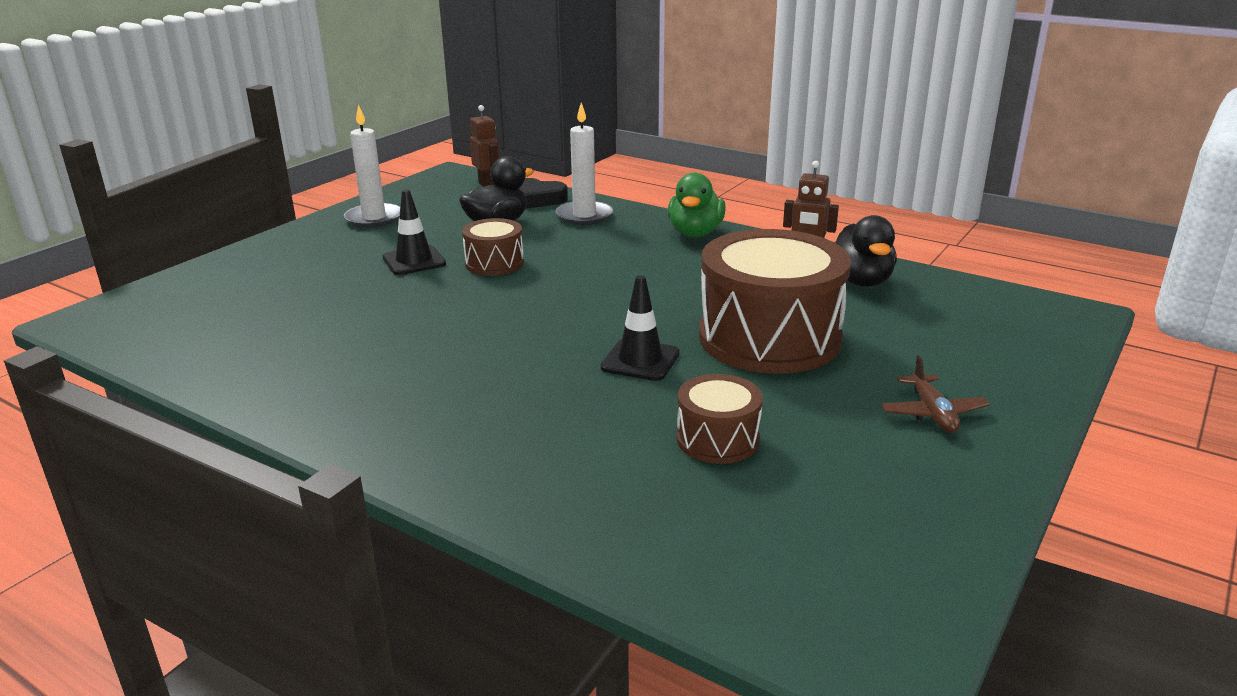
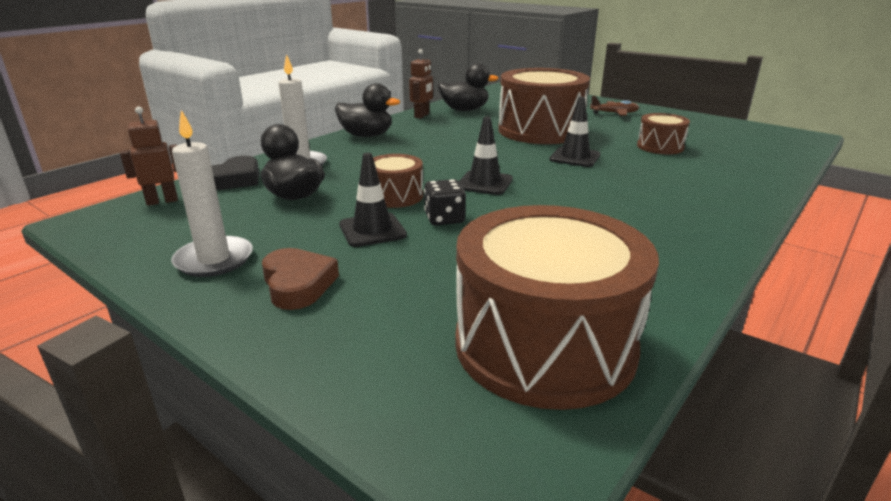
camera: 85 degrees left, 0 degrees up
green duck [668,172,726,237] -> black duck [335,83,400,137]
none -> brown heart [262,248,339,310]
none -> black dice [424,179,466,225]
none -> brown drum [455,205,659,410]
none -> black traffic cone [459,116,513,195]

